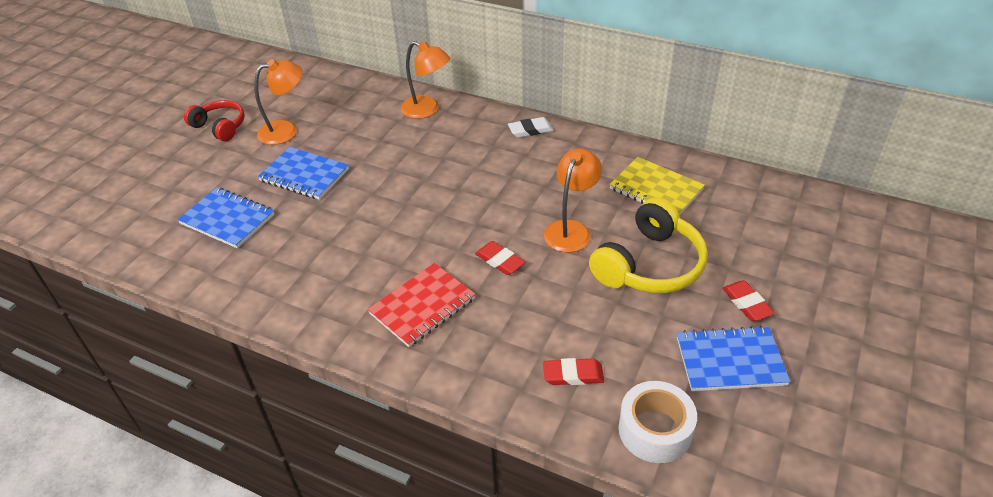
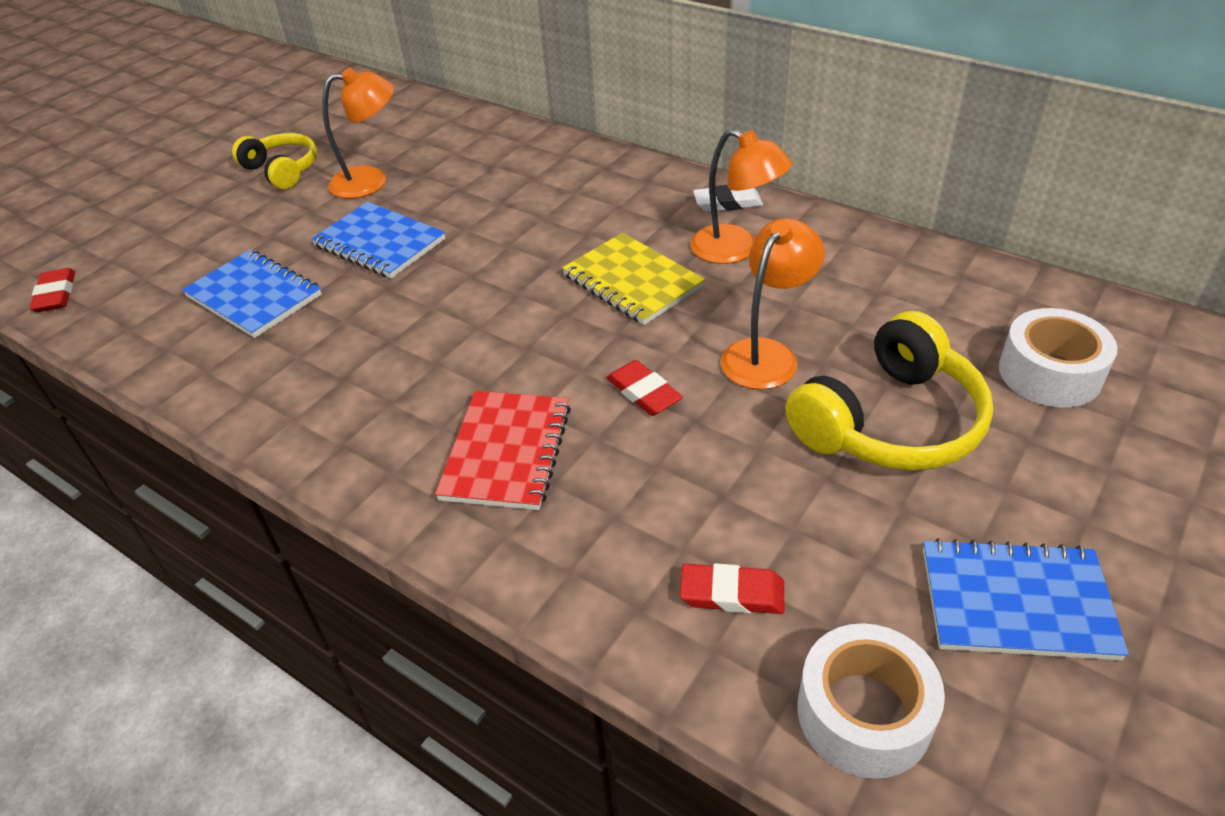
camera: 10 degrees right, 0 degrees up
red headphones [184,100,245,141] -> yellow headphones [232,133,317,189]
red notebook [368,263,475,347] -> red notebook turned 45 degrees counterclockwise [435,391,571,510]
orange lamp [401,41,450,119] -> orange lamp moved to [690,129,792,264]
yellow notebook [609,157,705,216] -> yellow notebook moved to [562,233,705,325]
red eraser [722,280,775,321] -> red eraser moved to [30,268,75,312]
none -> white tape [999,308,1117,408]

